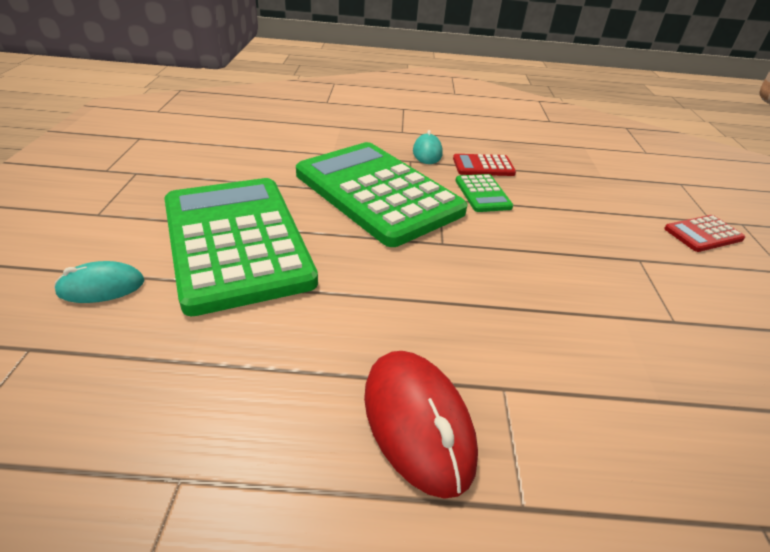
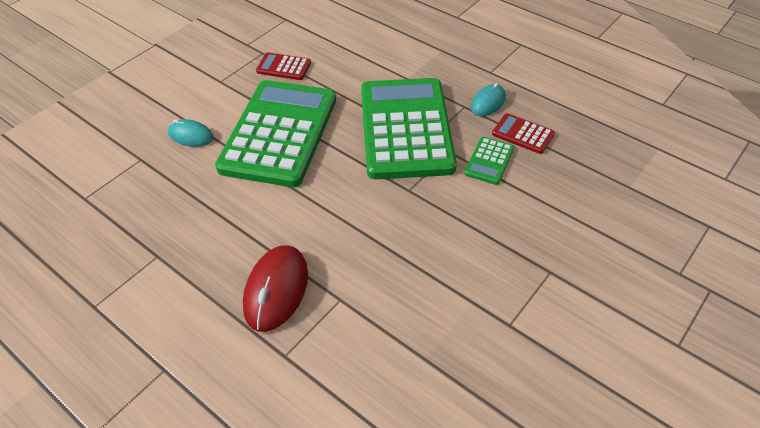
camera: 40 degrees right, 10 degrees up
red calculator [664,215,745,252] -> red calculator moved to [256,52,311,80]

